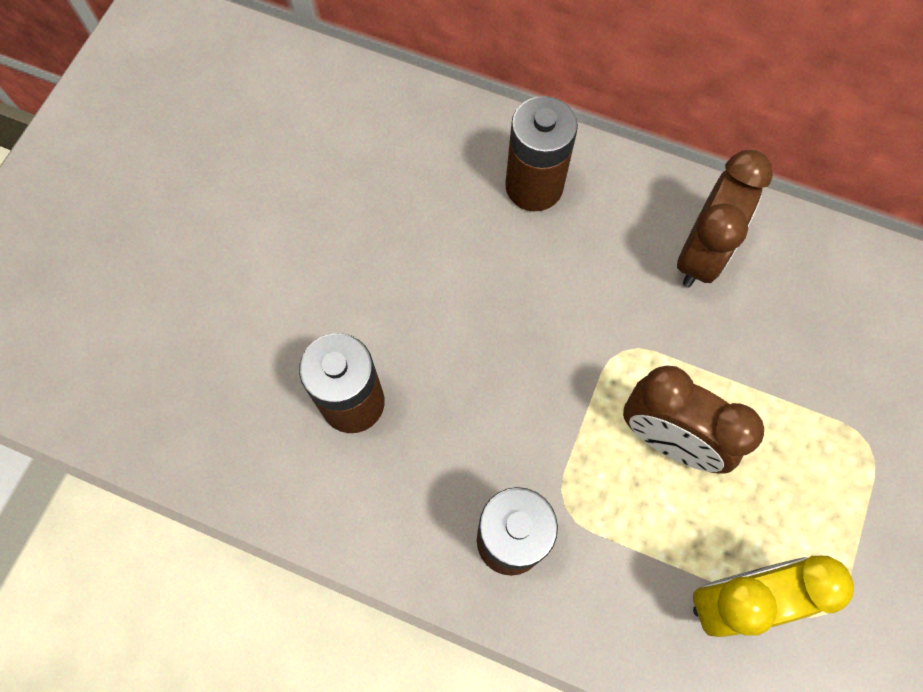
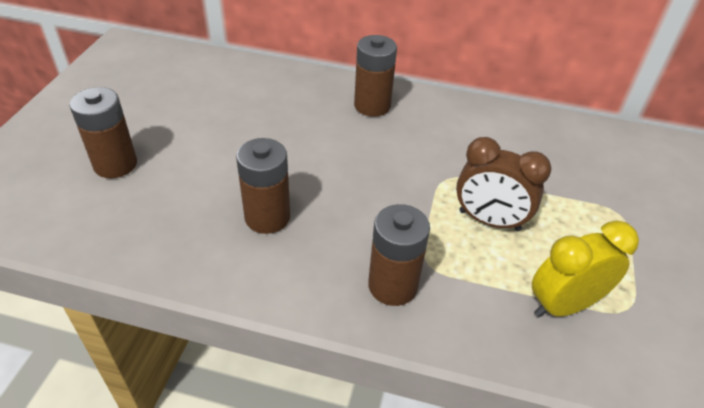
camera: 10 degrees left, 25 degrees down
brown clock [677,150,773,287] -> none
none -> brown battery [70,87,137,178]

